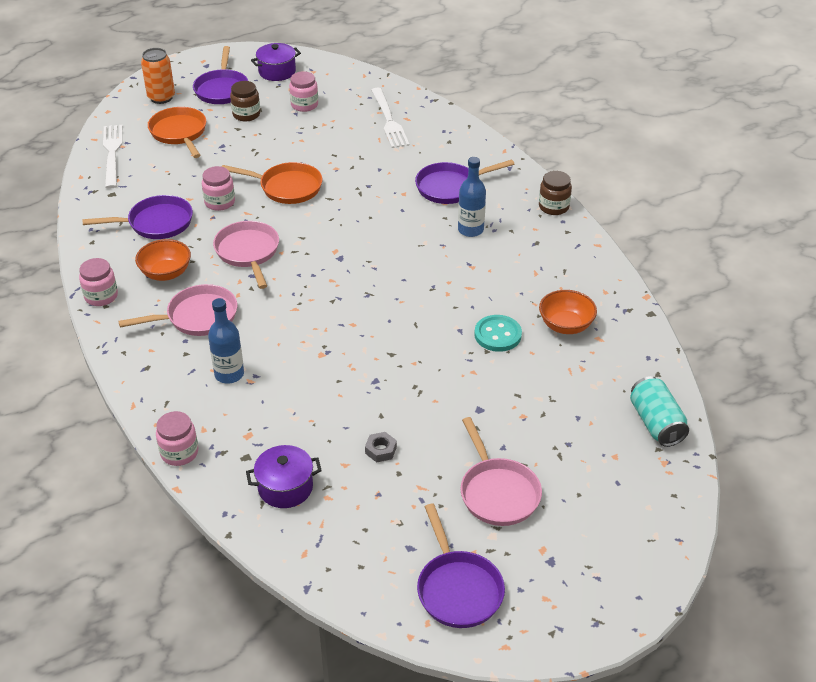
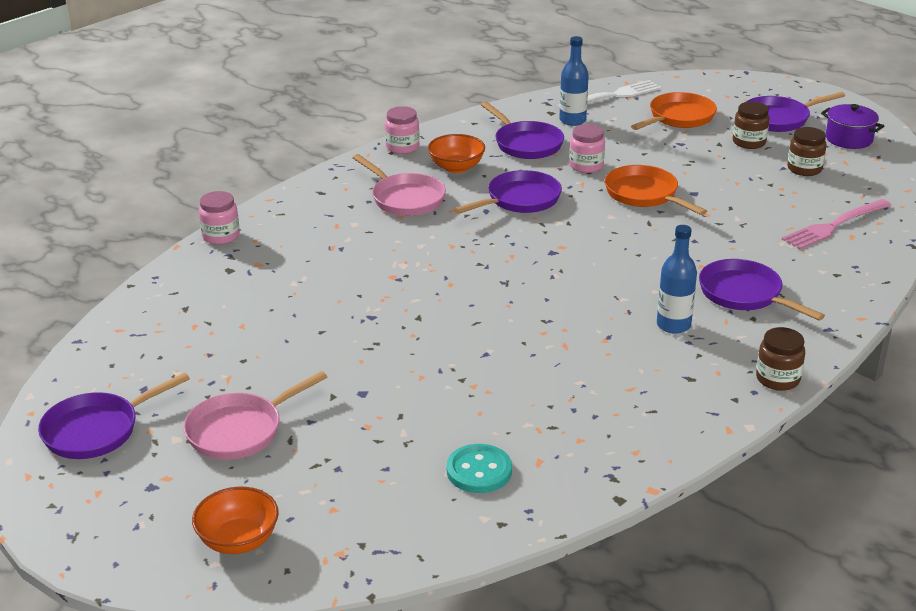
camera: 70 degrees right, 10 degrees down
orange can [141,48,175,104] -> none
blue bottle [208,298,244,384] -> blue bottle moved to [559,36,589,126]
pink pan [213,221,279,289] -> purple pan [454,170,562,214]
orange pan [221,162,322,204] -> orange pan turned 150 degrees clockwise [605,165,707,215]
purple pot [246,445,322,508] -> none
pink jar [289,71,318,112] -> brown jar [787,127,826,176]
grey nut [365,432,397,463] -> none
white fork [371,88,410,148] -> pink fork [782,199,892,250]
turquoise button [474,315,522,352] -> turquoise button moved to [447,444,512,493]
orange bowl [539,290,597,334] -> orange bowl moved to [192,487,279,554]
turquoise can [630,376,689,447] -> none

